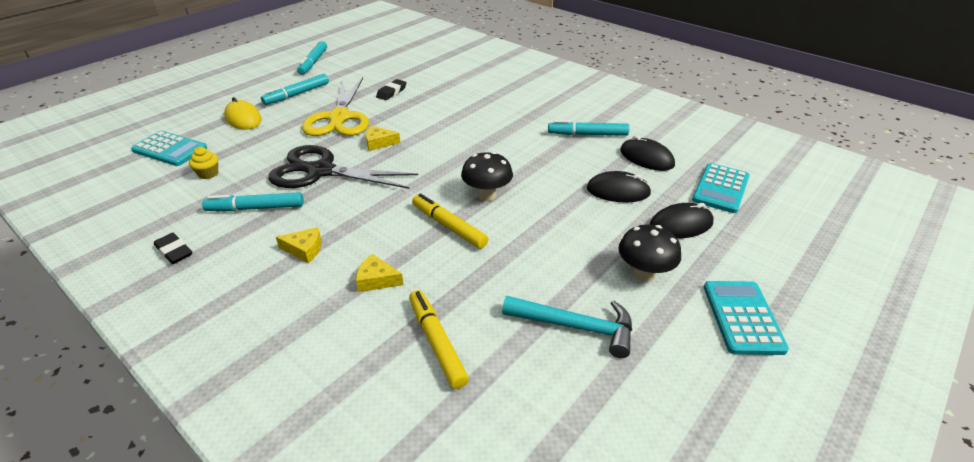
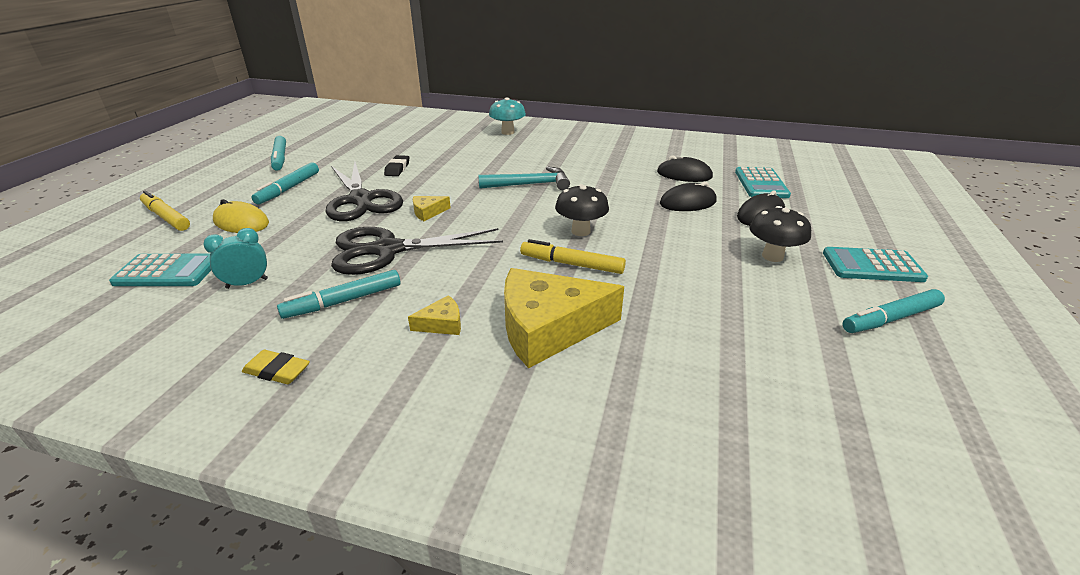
camera: 25 degrees left, 5 degrees down
black eraser [154,233,192,264] -> yellow eraser [242,350,310,384]
yellow cupcake [189,147,218,179] -> turquoise clock [203,228,268,289]
yellow scissors [302,77,369,136] -> black scissors [326,162,403,221]
yellow cheese [356,254,404,292] -> yellow cheese [504,268,624,368], size x2.35
yellow marker [409,290,469,389] -> yellow marker moved to [140,191,190,231]
turquoise hammer [502,296,632,358] -> turquoise hammer moved to [478,167,570,190]
turquoise marker [548,120,629,136] -> turquoise marker moved to [843,289,945,333]
turquoise calculator [704,281,789,355] -> turquoise calculator turned 60 degrees counterclockwise [823,247,928,282]
none -> turquoise mushroom [489,97,526,135]

